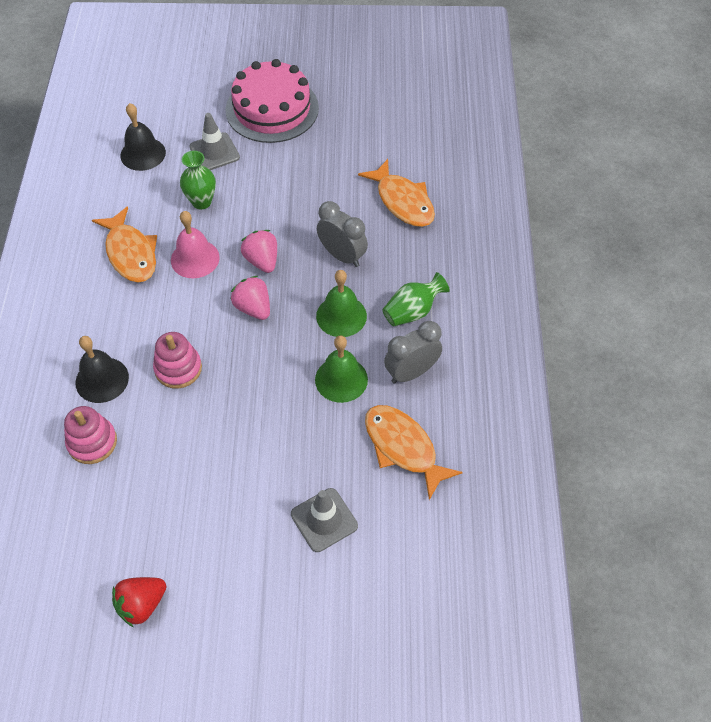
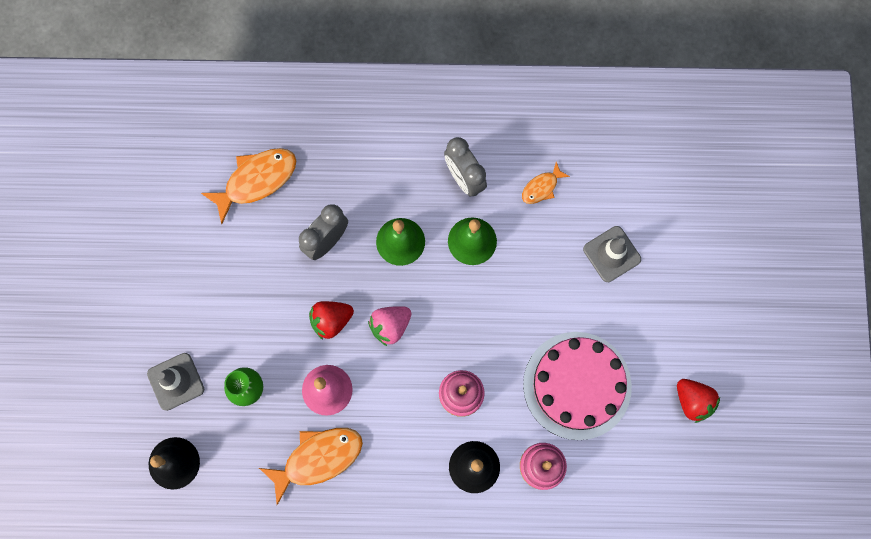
camera: 90 degrees left, 20 degrees up
pink cake [225,59,319,143] -> pink cake moved to [523,332,632,440]
pink strawberry [241,230,277,273] -> red strawberry [309,301,354,340]
orange fish [365,405,463,500] -> orange fish [522,162,570,204], size x0.54
green vase [383,272,450,326] -> none

